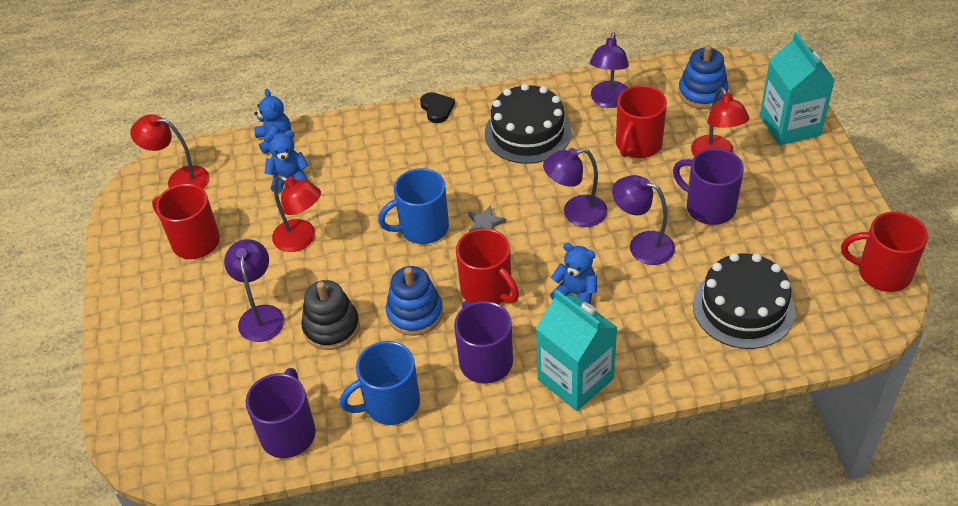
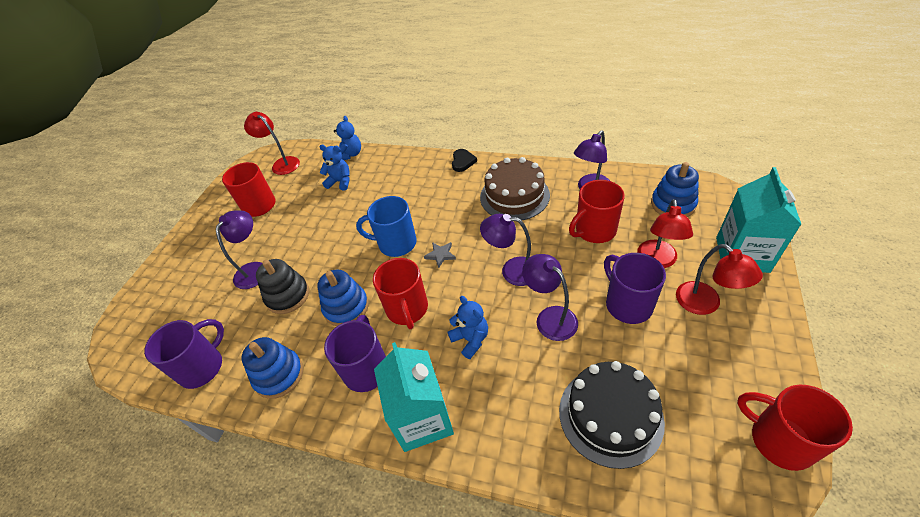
camera: 30 degrees right, 0 degrees up
red lamp [272,175,321,252] -> red lamp moved to [676,244,763,315]
blue mug [340,341,420,425] -> blue stacking toy [241,337,303,399]
black cake [485,83,572,164] -> brown cake [480,157,550,220]

